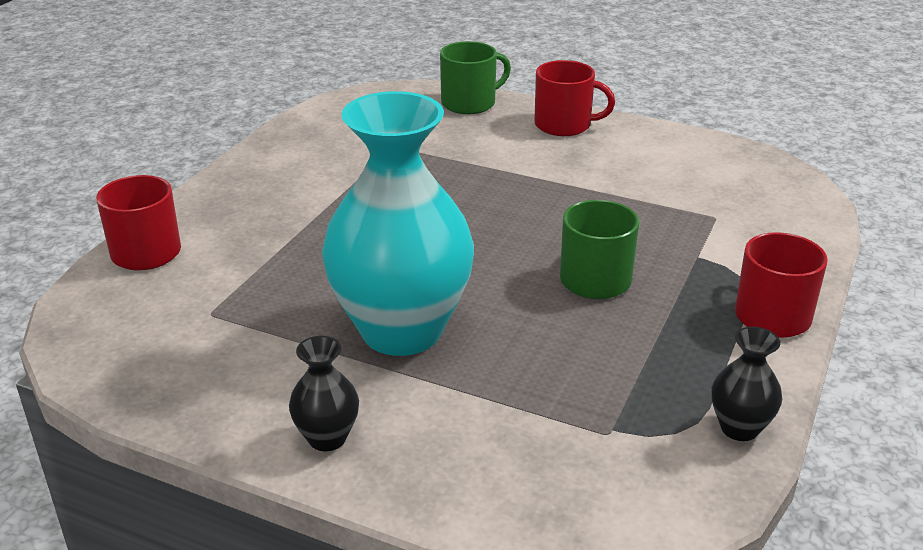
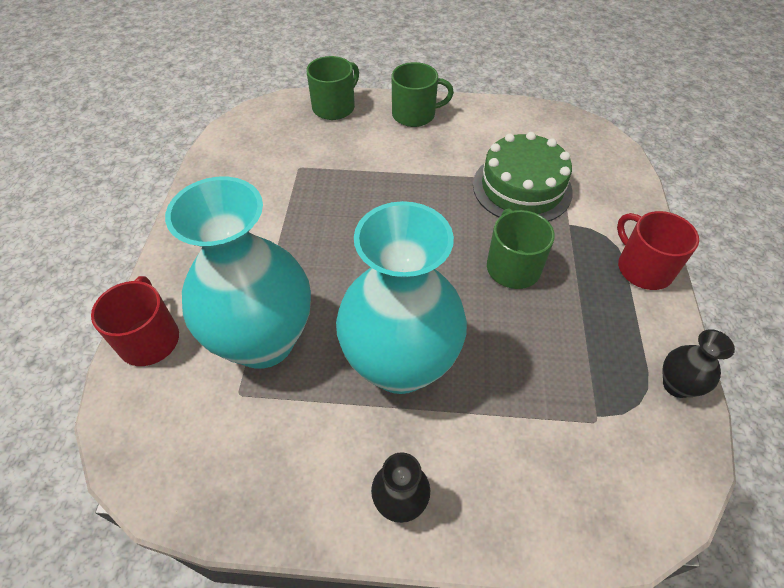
camera: 20 degrees left, 20 degrees up
red mug [534,60,615,136] -> green mug [392,62,454,127]
none -> turquoise vase [165,177,311,369]
none -> green cake [473,132,573,222]

